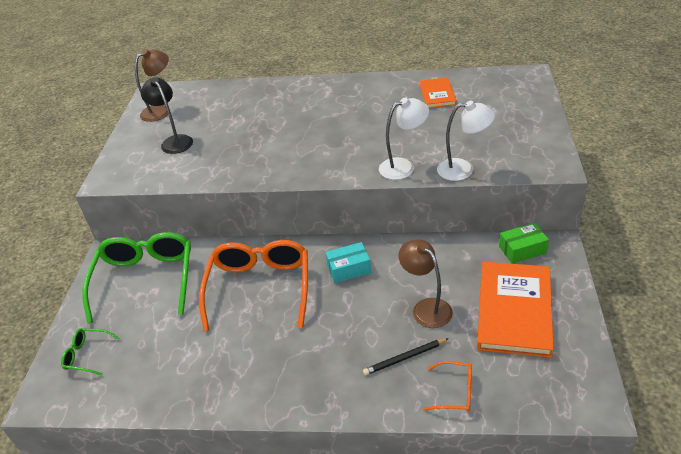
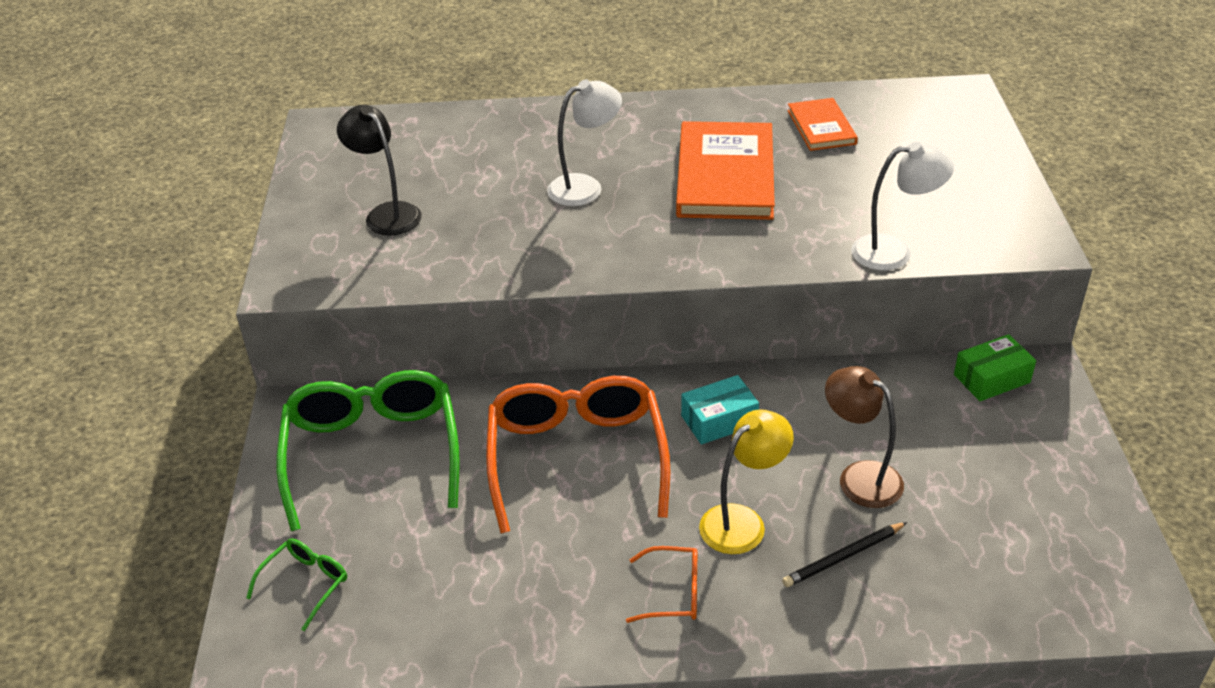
camera: 10 degrees left, 0 degrees up
green glasses [61,328,120,375] -> green glasses turned 120 degrees clockwise [246,538,347,631]
brown lamp [135,49,169,122] -> none
white lamp [379,98,429,180] -> white lamp moved to [547,80,622,206]
orange glasses [424,361,472,412] -> orange glasses moved to [626,546,697,623]
orange book [477,262,554,358] -> orange book moved to [676,121,775,220]
none -> yellow lamp [699,409,794,554]

